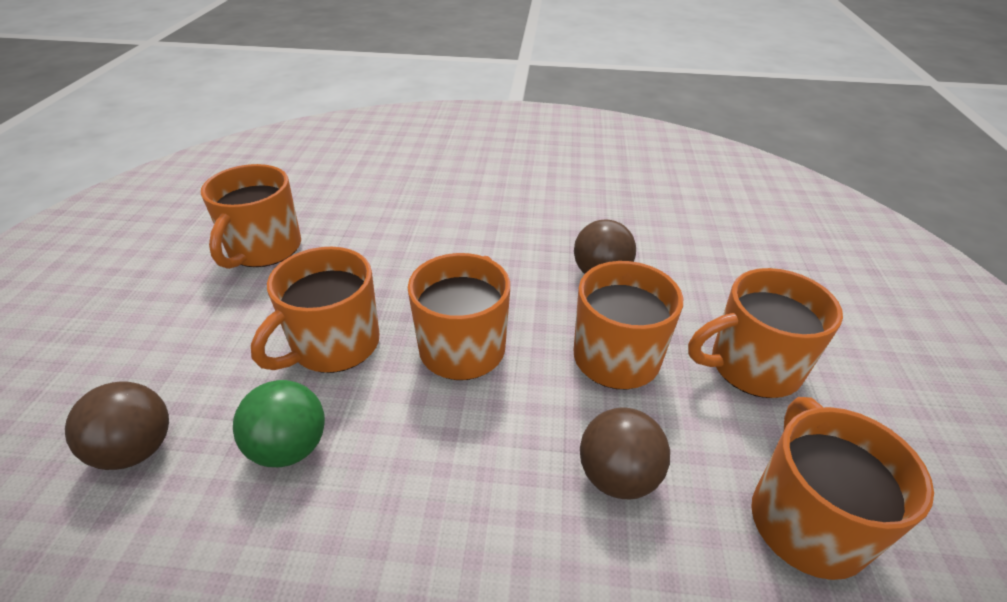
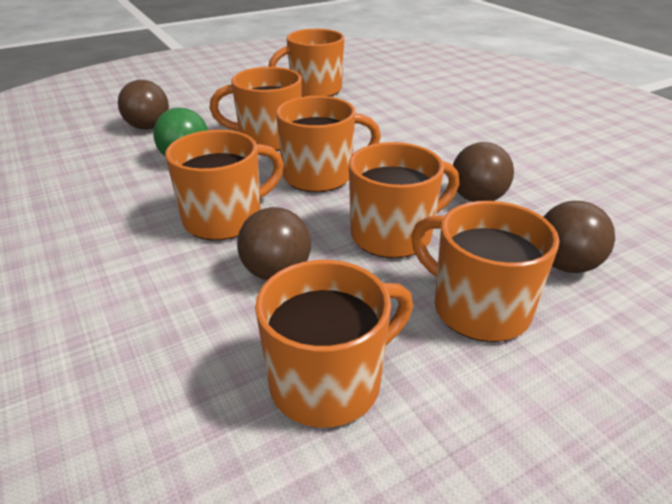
camera: 55 degrees right, 5 degrees down
none -> orange mug [165,130,284,241]
none -> brown ball [544,201,615,273]

